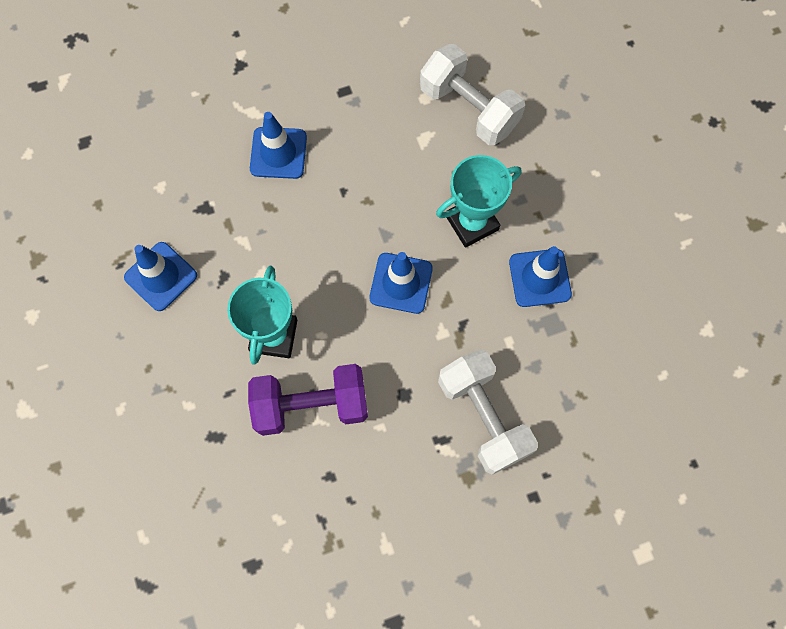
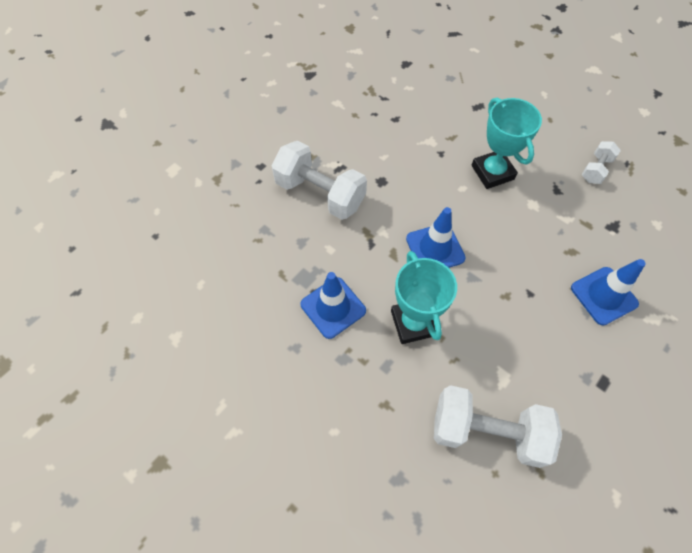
camera: 150 degrees right, 10 degrees down
blue traffic cone [124,242,197,311] -> white dumbbell [581,141,621,184]
purple dumbbell [248,364,368,436] -> none
turquoise trophy [436,155,521,248] -> turquoise trophy turned 45 degrees counterclockwise [391,251,457,344]

